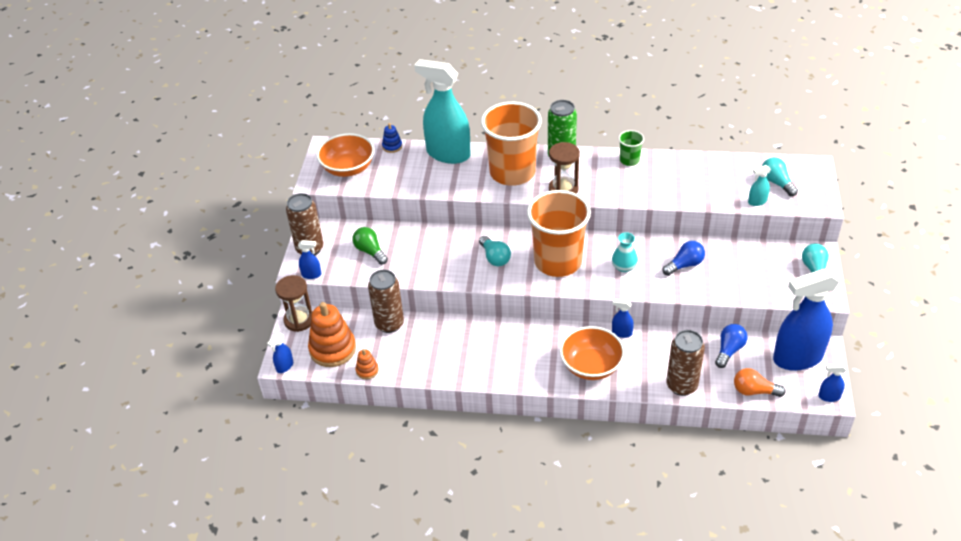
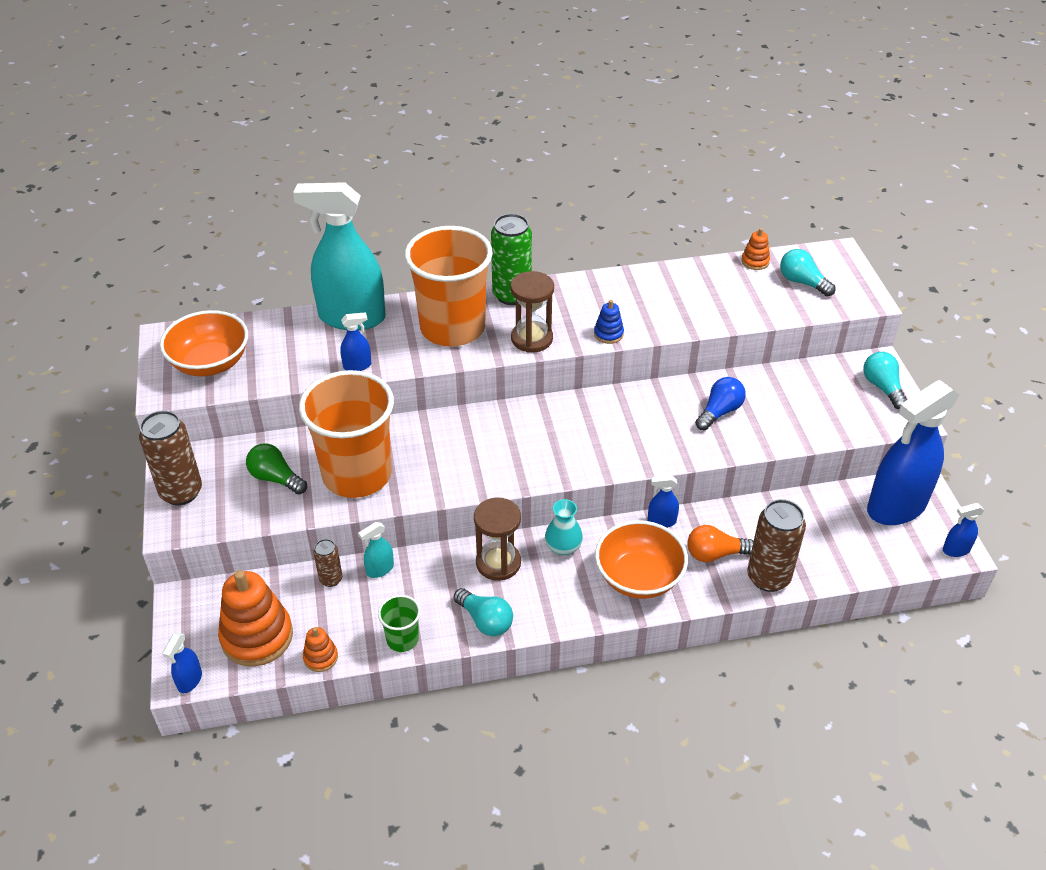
camera: 20 degrees left, 0 degrees up
brown hourglass [275,275,312,332] -> brown hourglass moved to [474,497,521,581]
blue spray bottle [298,240,321,279] -> blue spray bottle moved to [340,312,371,371]
brown can [368,270,404,333] -> brown can [313,539,342,587], size x0.53
blue stacking toy [382,123,402,153] -> blue stacking toy moved to [594,300,624,344]
turquoise light bulb [479,236,511,266] -> turquoise light bulb moved to [453,588,513,636]
orange cup [527,190,591,277] -> orange cup moved to [299,370,394,498]
turquoise vase [612,232,638,272] -> turquoise vase moved to [545,499,583,555]
green cup [619,130,644,166] -> green cup moved to [378,595,421,652]
blue light bulb [715,324,748,368] -> none
orange light bulb [734,368,786,397] -> orange light bulb moved to [687,525,754,562]
turquoise spray bottle [748,165,771,206] -> turquoise spray bottle moved to [358,522,394,578]
none -> orange stacking toy [741,228,770,270]

